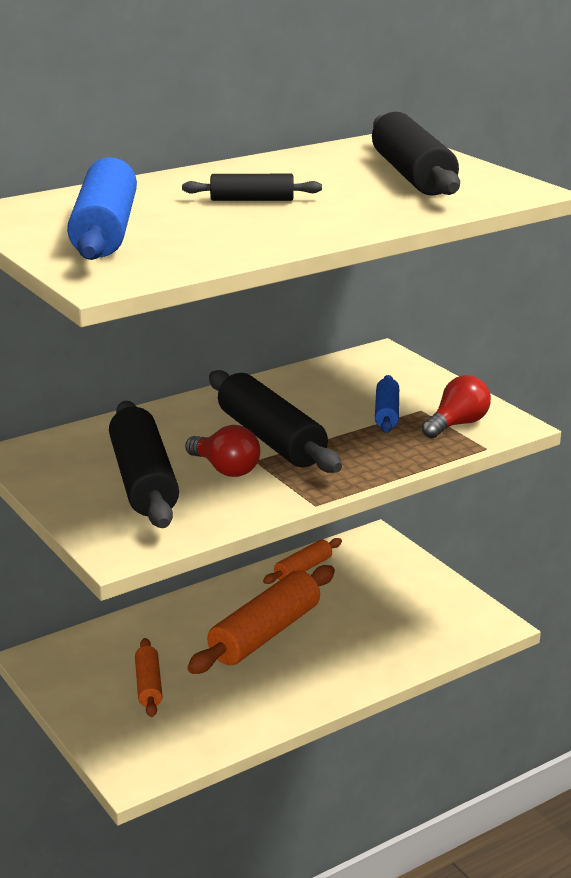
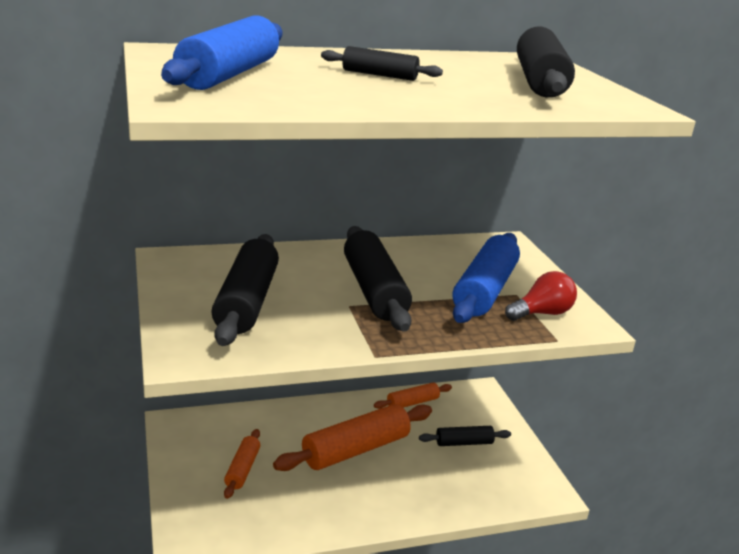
camera: 15 degrees right, 0 degrees up
red light bulb [185,425,260,477] -> none
blue rolling pin [375,375,399,433] -> blue rolling pin [452,233,520,323], size x1.89
none -> black rolling pin [419,426,511,446]

